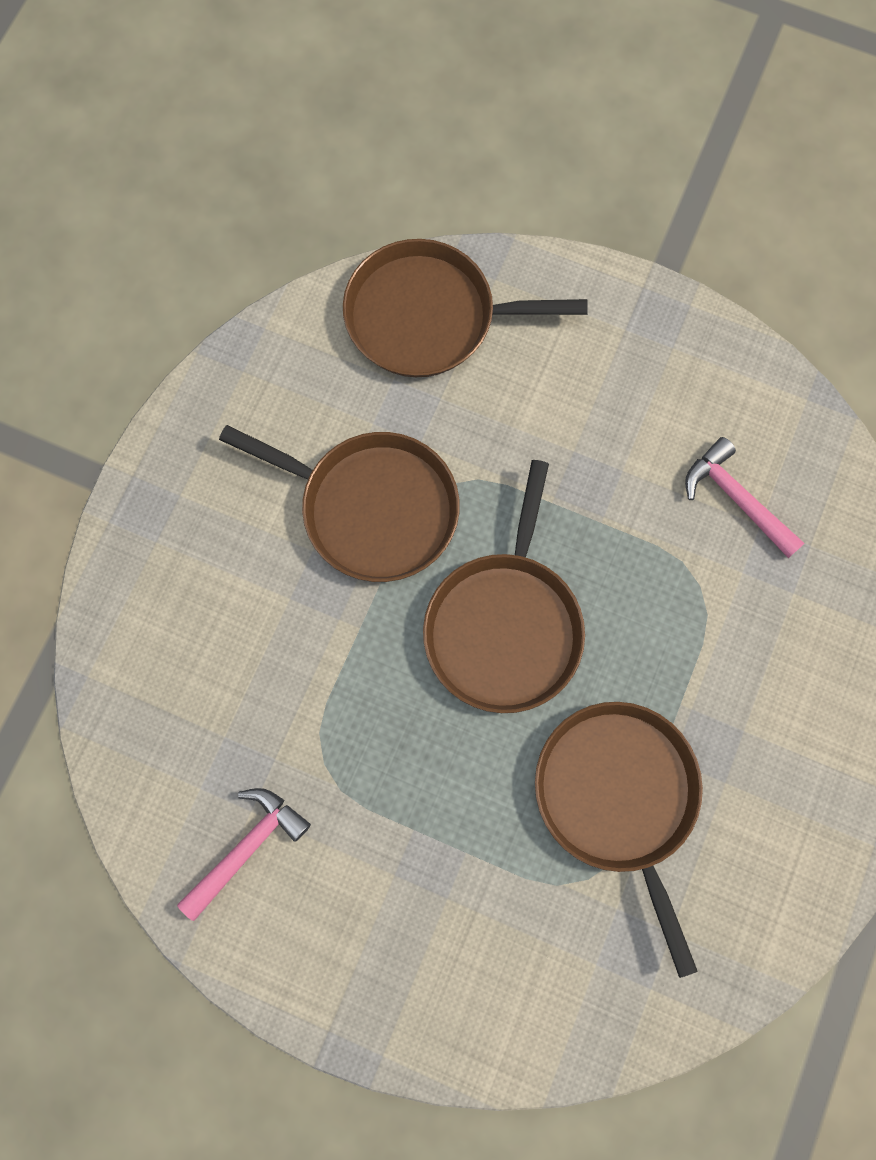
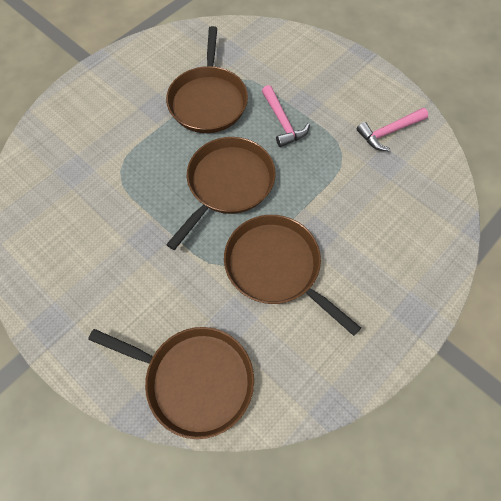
camera: 160 degrees left, 10 degrees down
pink hammer [685,437,804,558] -> pink hammer moved to [262,85,310,147]

